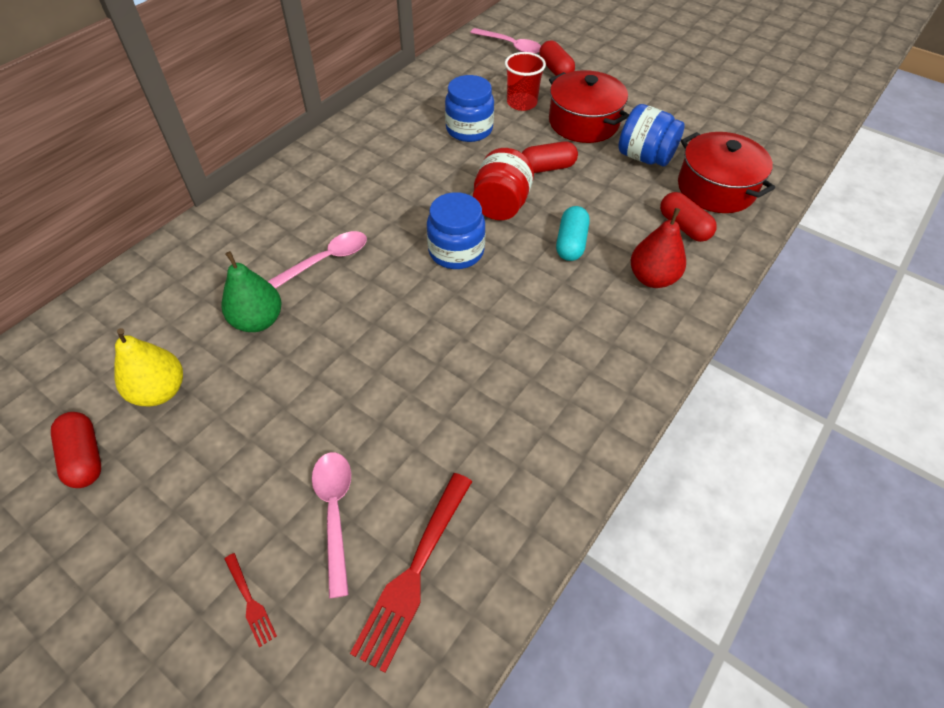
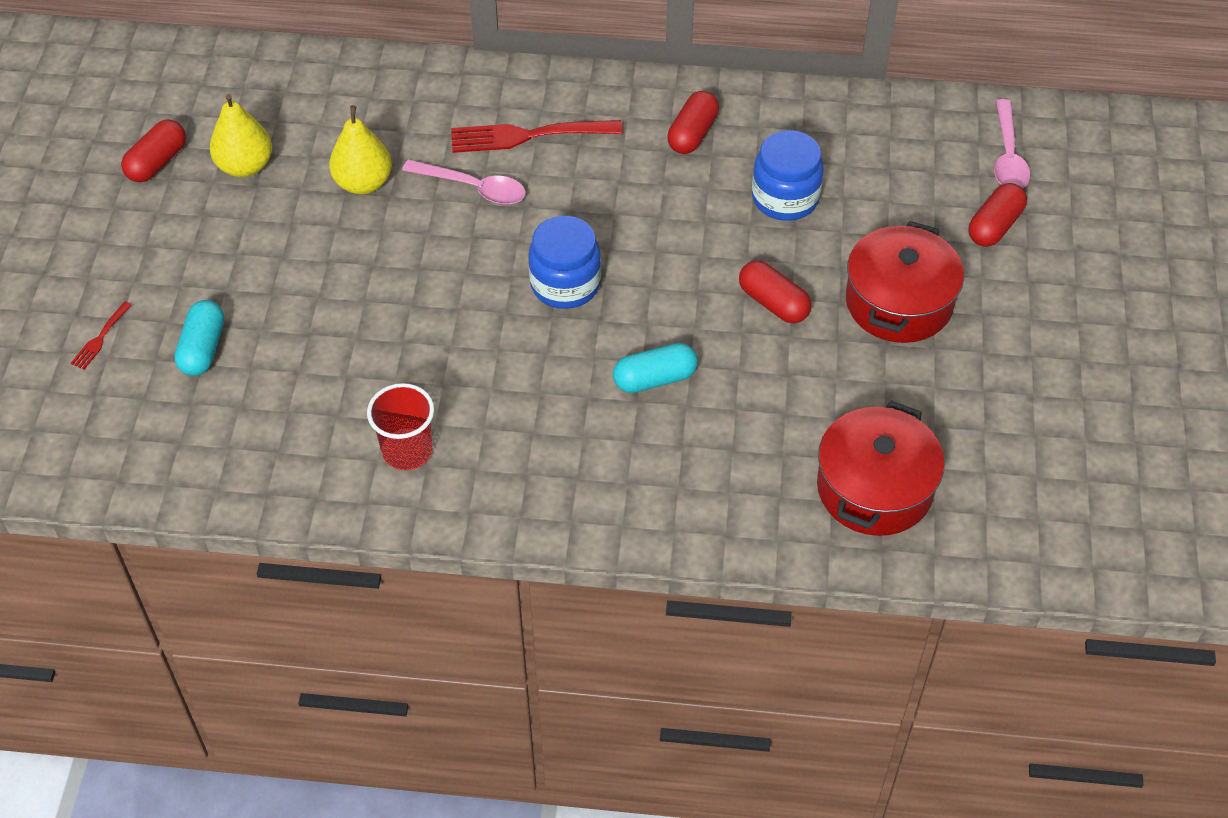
camera: 60 degrees right, 0 degrees up
green pear [222,251,282,332] -> yellow pear [329,105,392,195]
pink spoon [312,452,351,598] -> turquoise capsule [174,300,224,376]
red fork [350,473,472,673] -> red fork moved to [451,120,622,153]
red jar [473,148,534,220] -> none
red cup [505,52,546,111] -> red cup moved to [367,383,434,470]
blue jar [618,104,685,166] -> none
red pear [631,208,686,288] -> none
red capsule [660,192,717,242] -> red capsule moved to [667,91,719,154]

